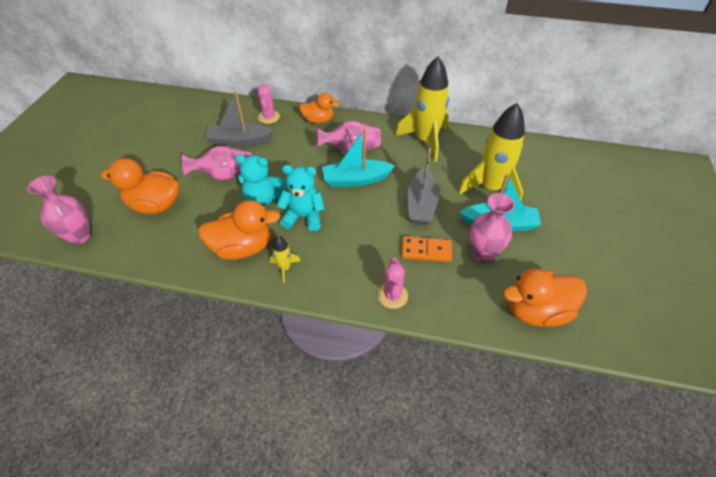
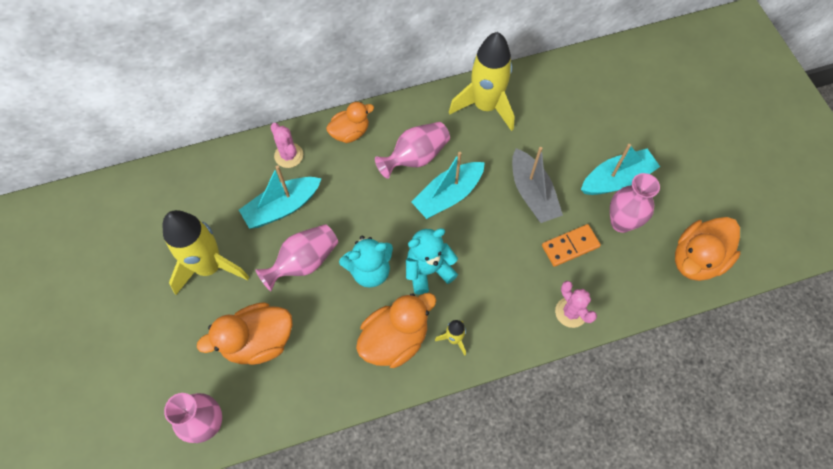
camera: 30 degrees left, 15 degrees up
grey boat [205,91,274,147] -> turquoise boat [239,165,322,229]
yellow rocket [458,103,525,201] -> yellow rocket moved to [163,210,249,295]

